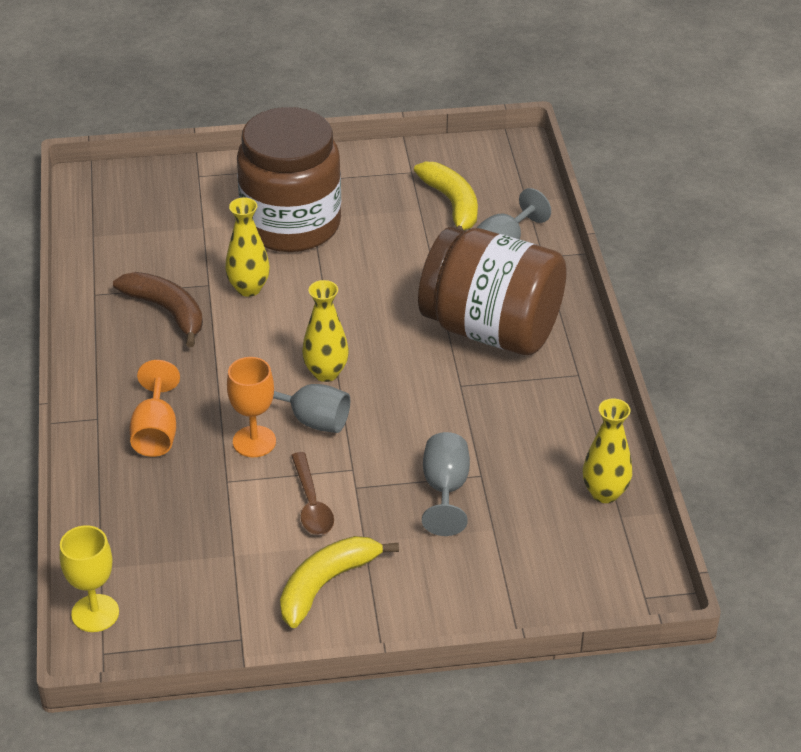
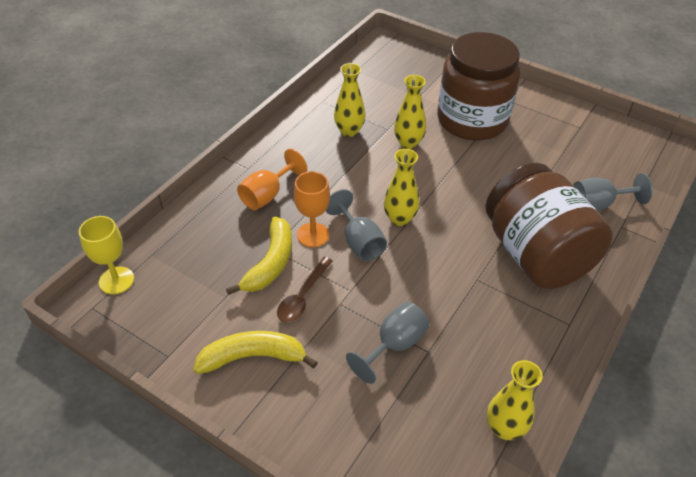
camera: 40 degrees right, 5 degrees up
brown banana [113,272,203,347] -> yellow vase [334,63,366,137]
yellow banana [414,162,478,231] -> yellow banana moved to [226,216,292,295]

